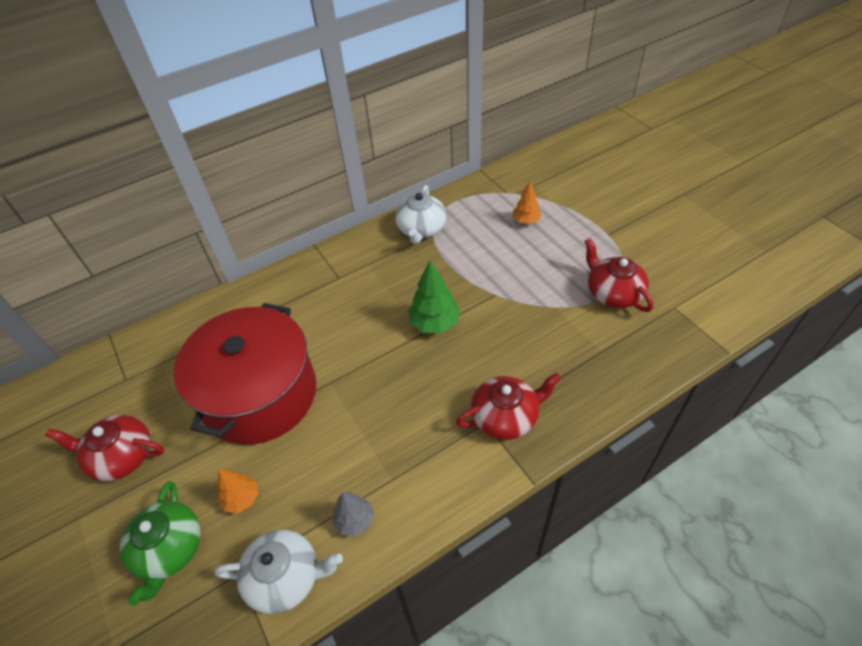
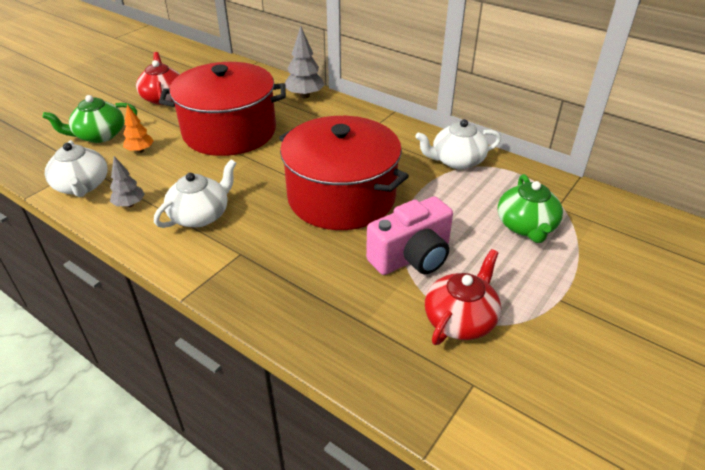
camera: 65 degrees right, 10 degrees down
green tree [408,261,460,333] -> red pot [279,116,409,230]
red teapot [456,373,561,440] -> none
orange tree [513,181,542,224] -> green teapot [498,174,563,243]
none -> white teapot [154,159,236,228]
none -> grey tree [285,26,325,98]
none -> pink camera [366,196,453,275]

